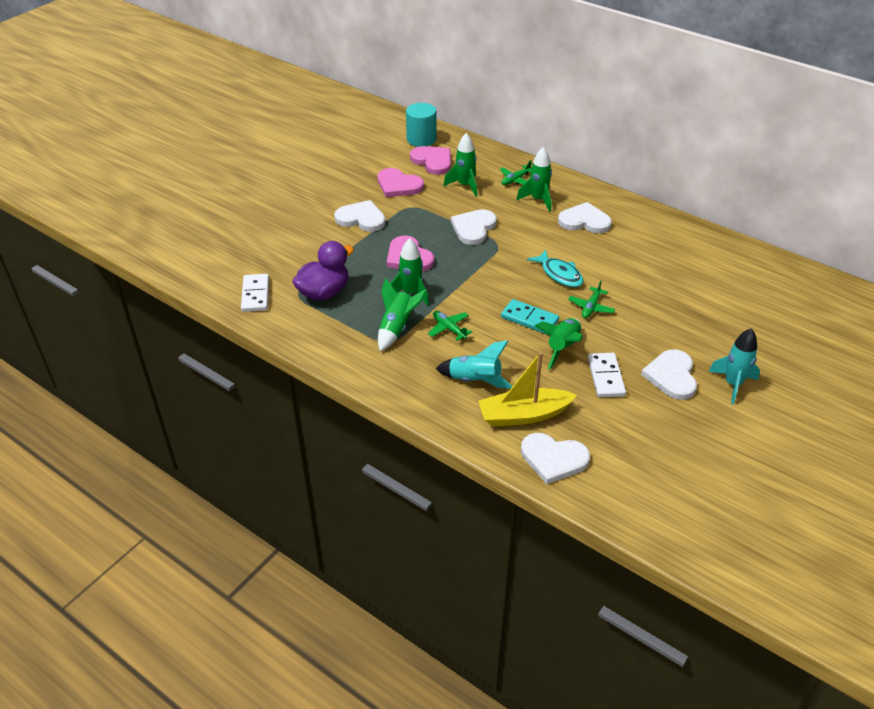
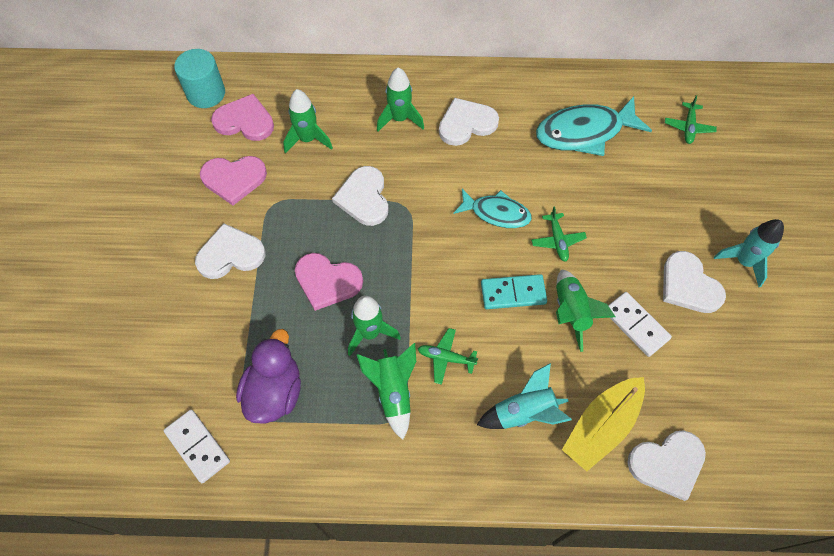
camera: 35 degrees left, 20 degrees up
green plane [500,160,532,185] -> green plane moved to [665,95,717,144]
none -> turquoise fish [536,96,652,156]

